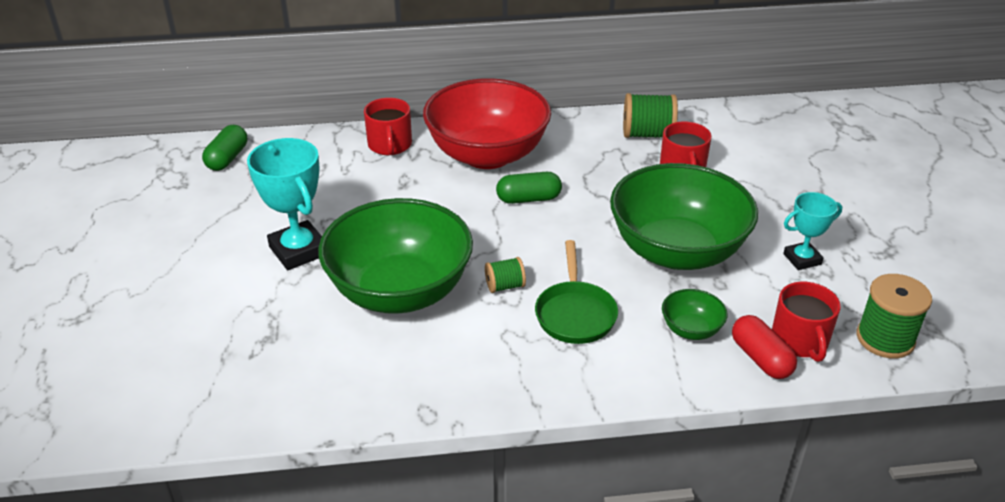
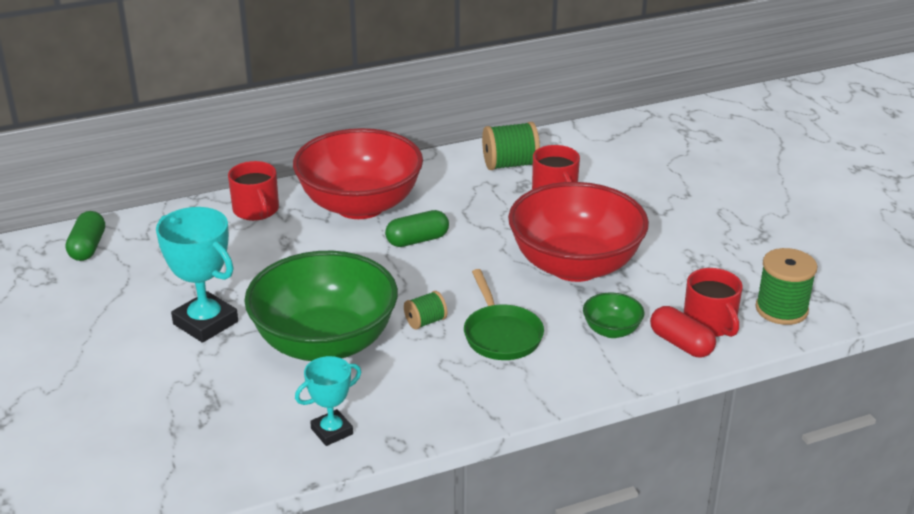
camera: 15 degrees left, 5 degrees down
green bowl [610,163,758,270] -> red bowl [508,182,649,282]
turquoise trophy [783,192,842,270] -> turquoise trophy moved to [295,356,361,446]

